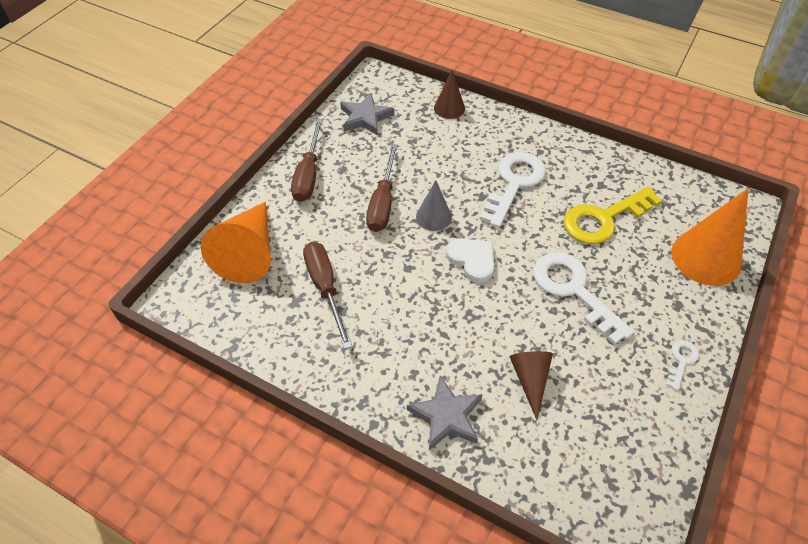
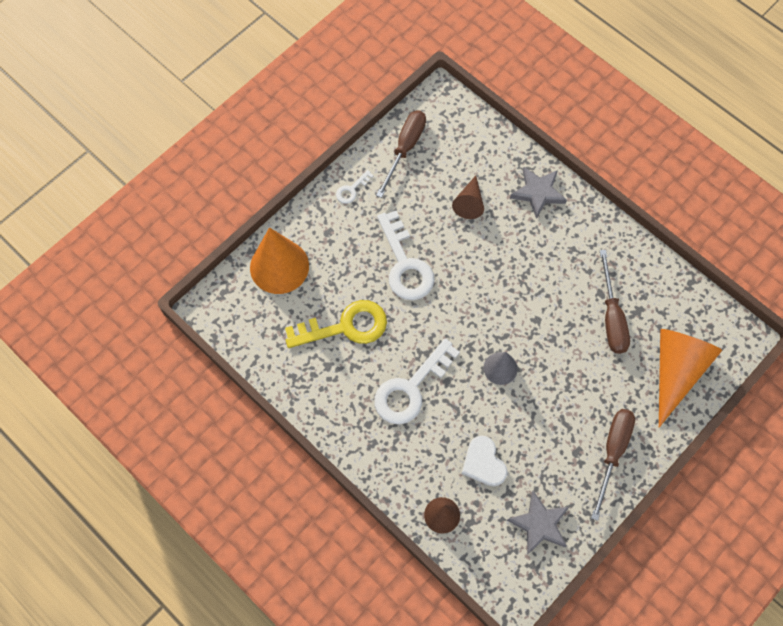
camera: 165 degrees left, 15 degrees up
brown screwdriver [366,144,398,232] -> brown screwdriver moved to [376,110,426,198]
white heart [446,238,494,283] -> white heart moved to [461,435,508,487]

